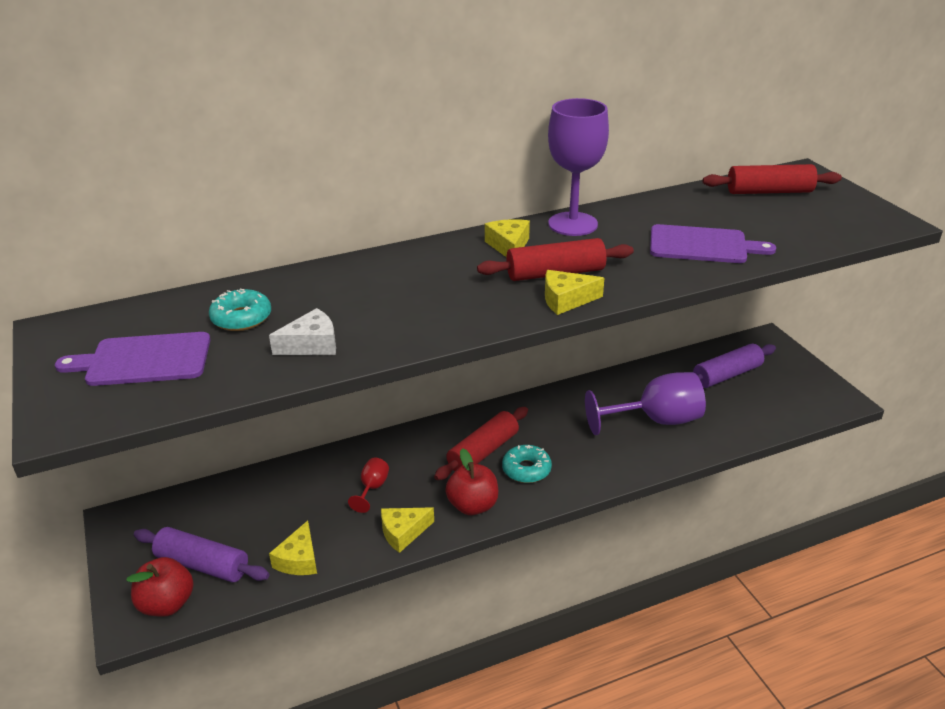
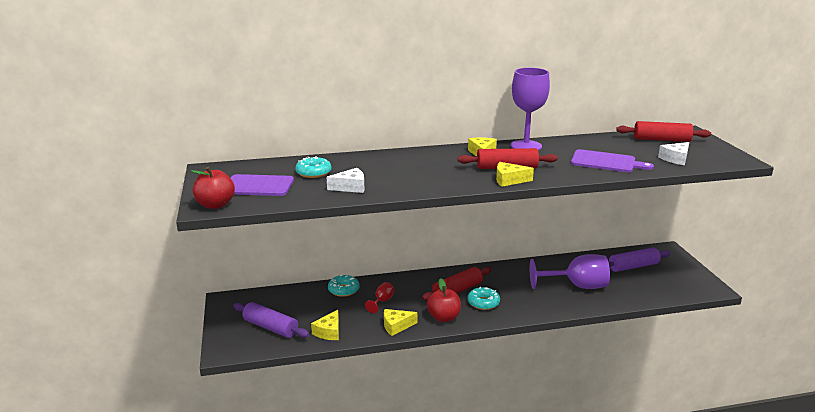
camera: 10 degrees right, 10 degrees down
red apple [126,557,194,617] -> red apple moved to [191,166,235,209]
none -> turquoise donut [328,275,359,297]
none -> white cheese [658,142,689,165]

